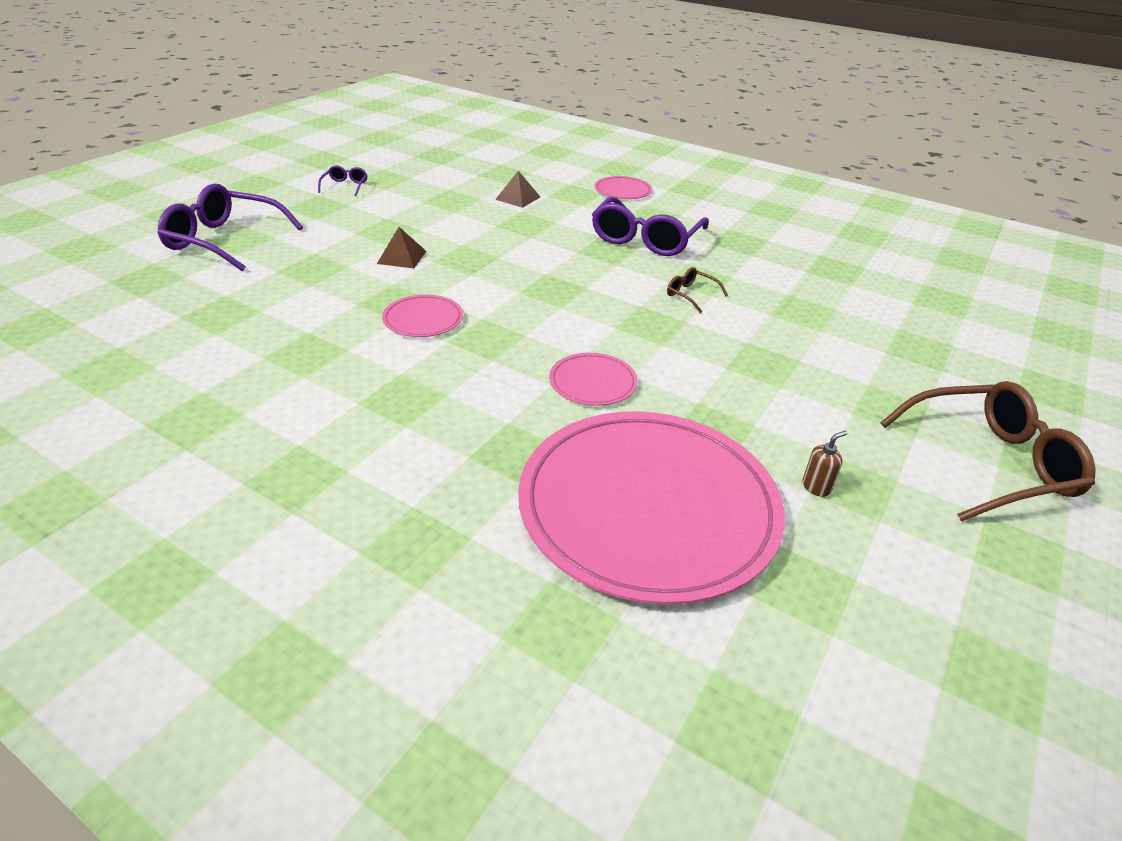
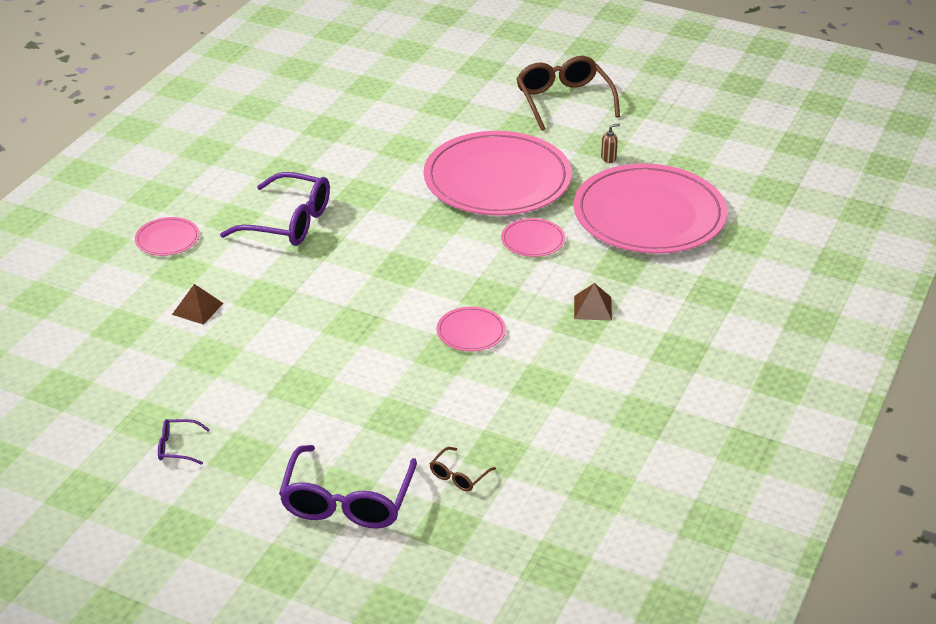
camera: 95 degrees left, 0 degrees up
brown pyramid [377,227,426,268] -> brown pyramid moved to [574,283,612,321]
brown glasses [667,267,728,313] -> brown glasses moved to [430,447,496,492]
brown soap dispenser [802,431,847,497] -> brown soap dispenser turned 105 degrees clockwise [601,123,620,163]
none -> pink plate [424,131,572,215]

